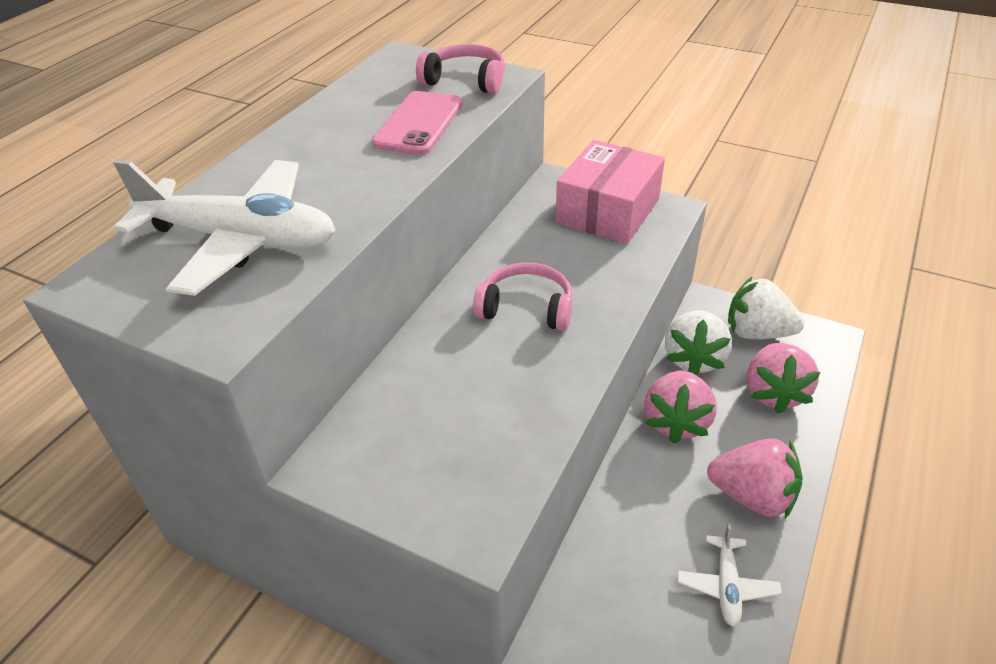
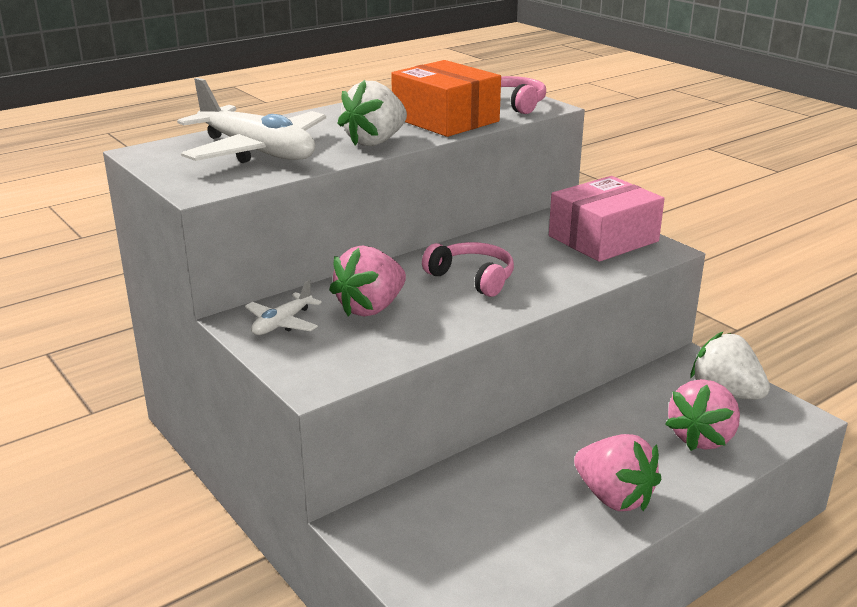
camera: 25 degrees right, 15 degrees down
pink phone [372,91,463,155] -> orange box [391,60,501,137]
pink strawberry [644,371,717,444] -> pink strawberry moved to [329,246,406,317]
white strawberry [665,311,732,375] -> white strawberry moved to [337,80,407,146]
white plane [677,523,782,627] -> white plane moved to [245,280,322,335]

